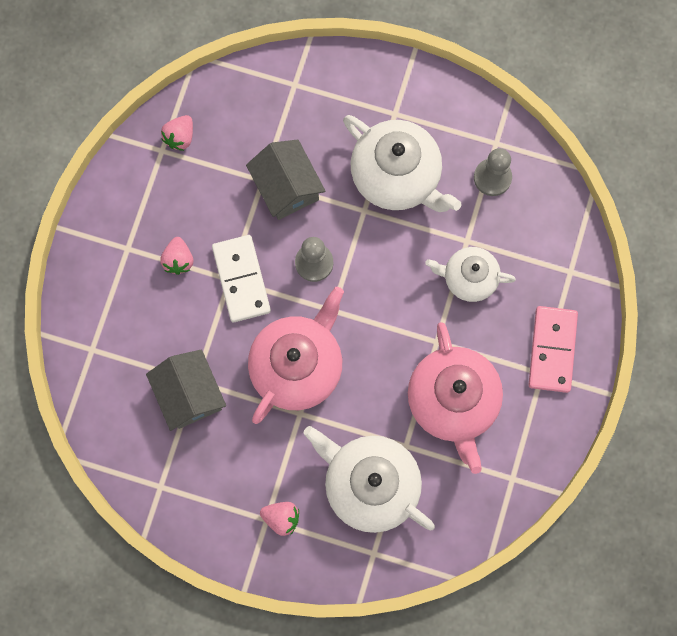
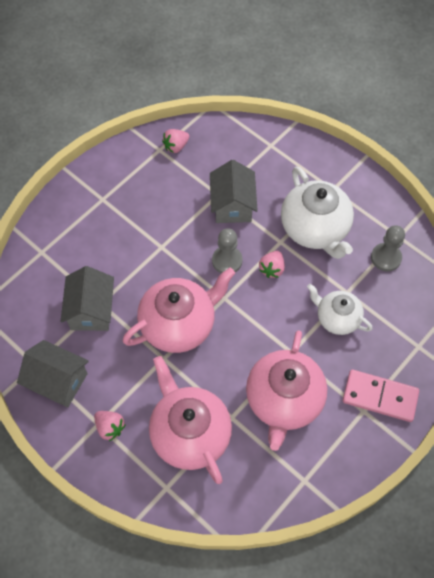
camera: 25 degrees right, 15 degrees down
pink strawberry [160,237,193,275] -> pink strawberry moved to [259,251,285,278]
white domino [212,235,271,322] -> none
white teapot [304,426,435,533] -> pink teapot [149,356,232,484]
pink domino [529,306,578,393] -> pink domino turned 75 degrees clockwise [343,370,419,422]
none -> grey house [17,340,89,407]

